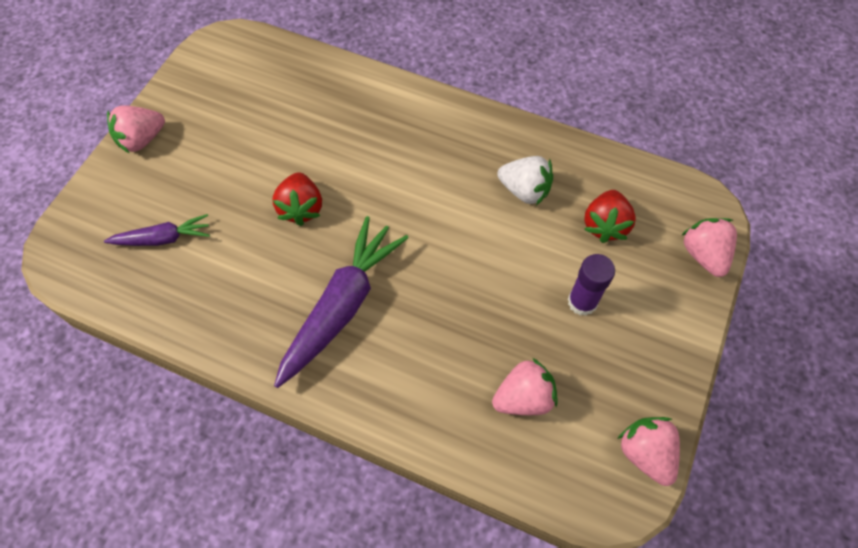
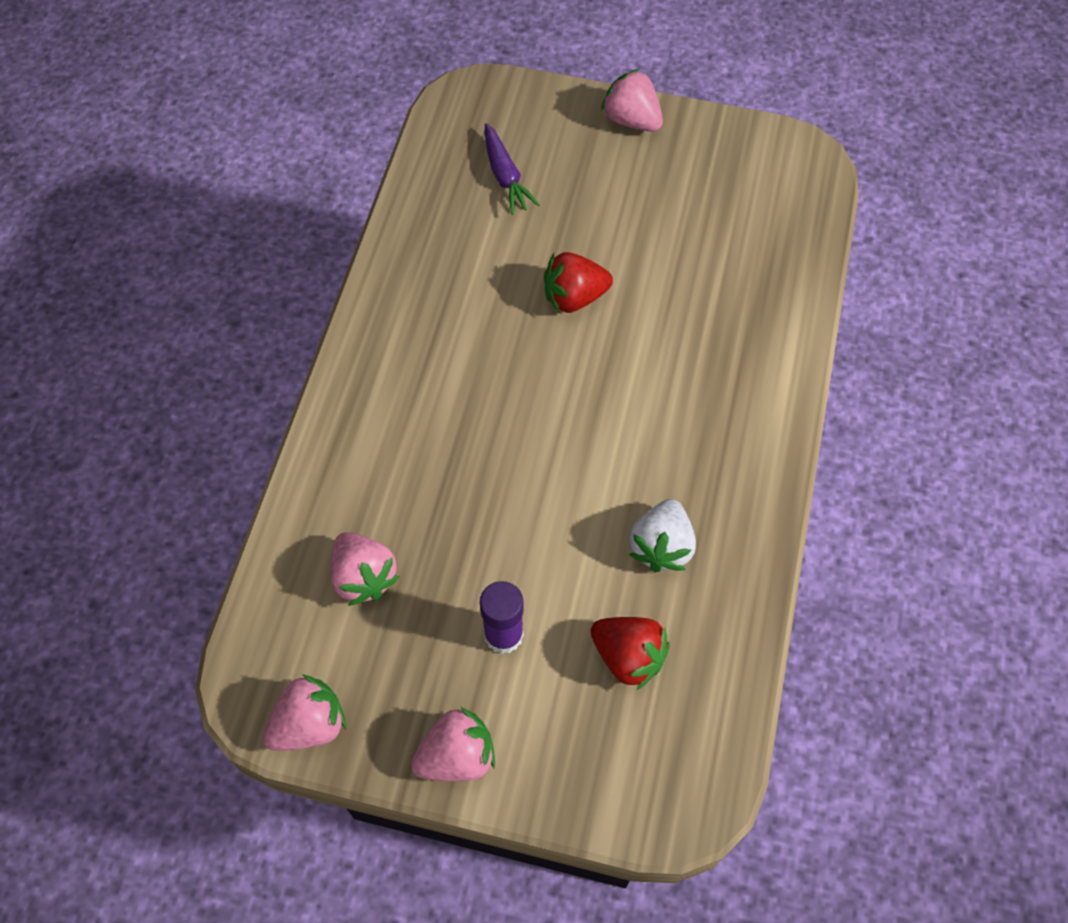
camera: 80 degrees right, 0 degrees up
purple carrot [274,216,408,388] -> none
red strawberry [584,190,636,243] -> red strawberry turned 150 degrees counterclockwise [590,617,670,690]
pink strawberry [681,218,737,277] -> pink strawberry moved to [411,707,495,781]

